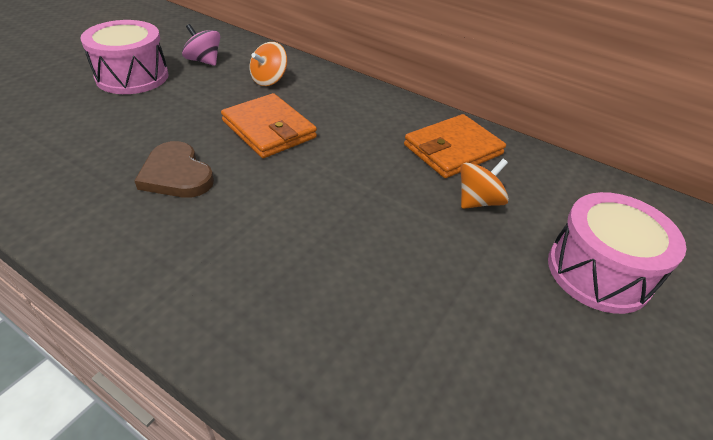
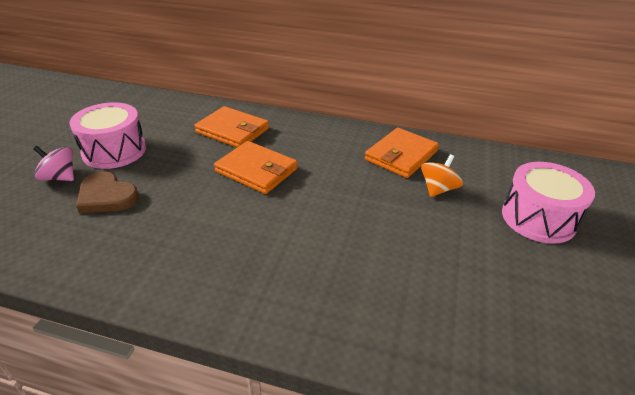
camera: 15 degrees left, 5 degrees down
brown heart [134,141,214,198] -> brown heart moved to [76,171,139,213]
pink spinning top [182,24,220,66] -> pink spinning top moved to [33,146,74,181]
orange spinning top [250,42,287,86] -> orange wallet [194,106,269,148]

